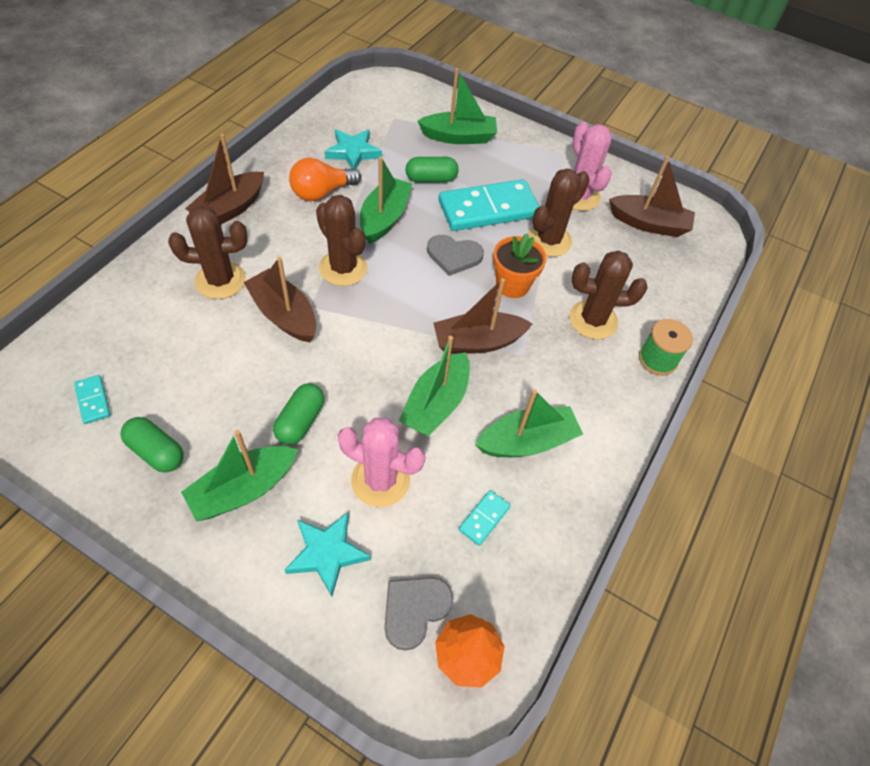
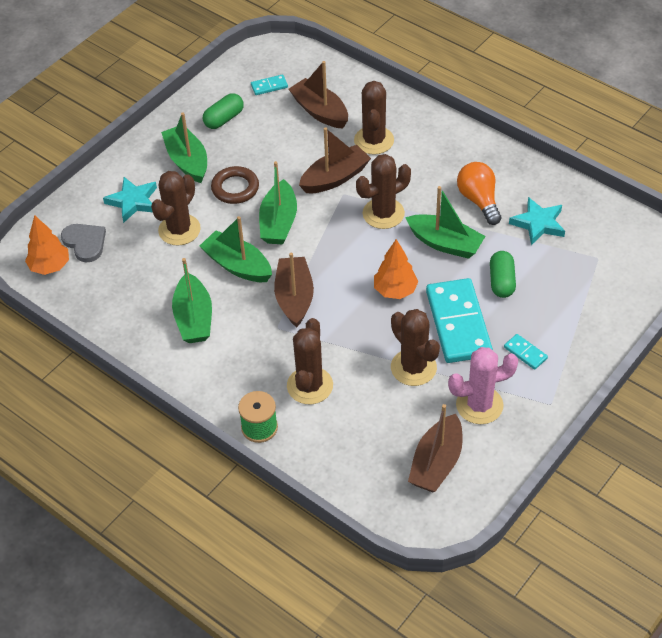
camera: 105 degrees right, 5 degrees down
brown boat [185,134,264,224] -> brown boat moved to [289,61,348,129]
green capsule [273,383,324,445] -> brown ring [211,166,259,204]
pink cactus [338,418,425,507] -> brown cactus [151,171,201,246]
green boat [418,68,497,144] -> green boat moved to [259,161,297,245]
grey heart [427,235,484,276] -> orange tree [374,239,419,299]
turquoise domino [459,490,510,546] -> turquoise domino moved to [504,334,548,370]
orange flower pot [493,234,547,298] -> none

